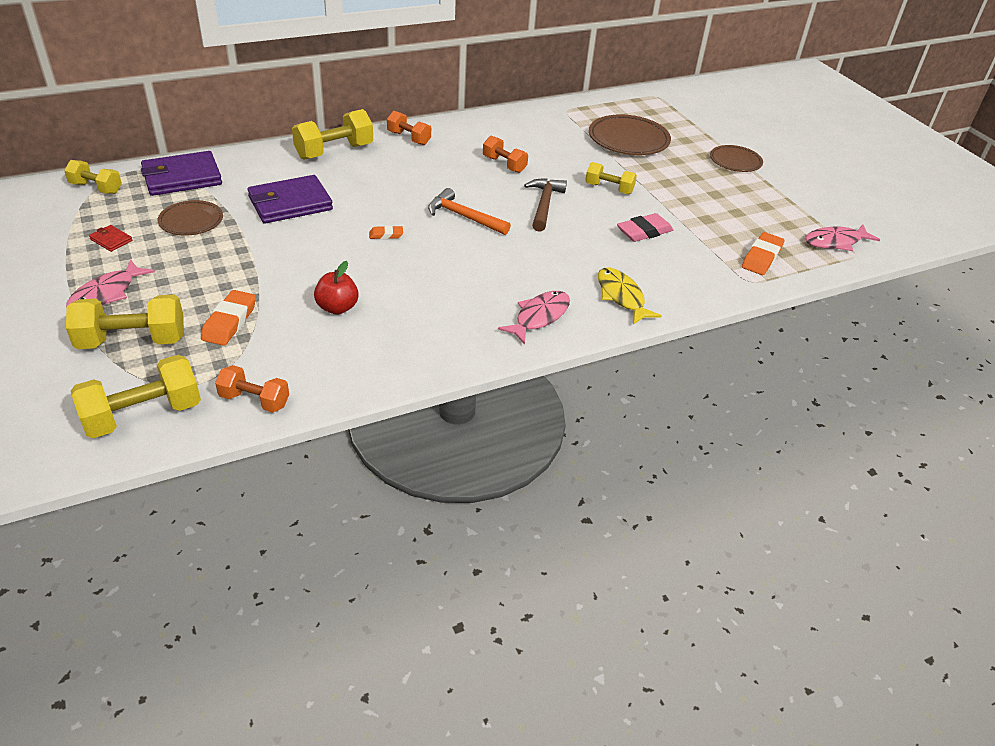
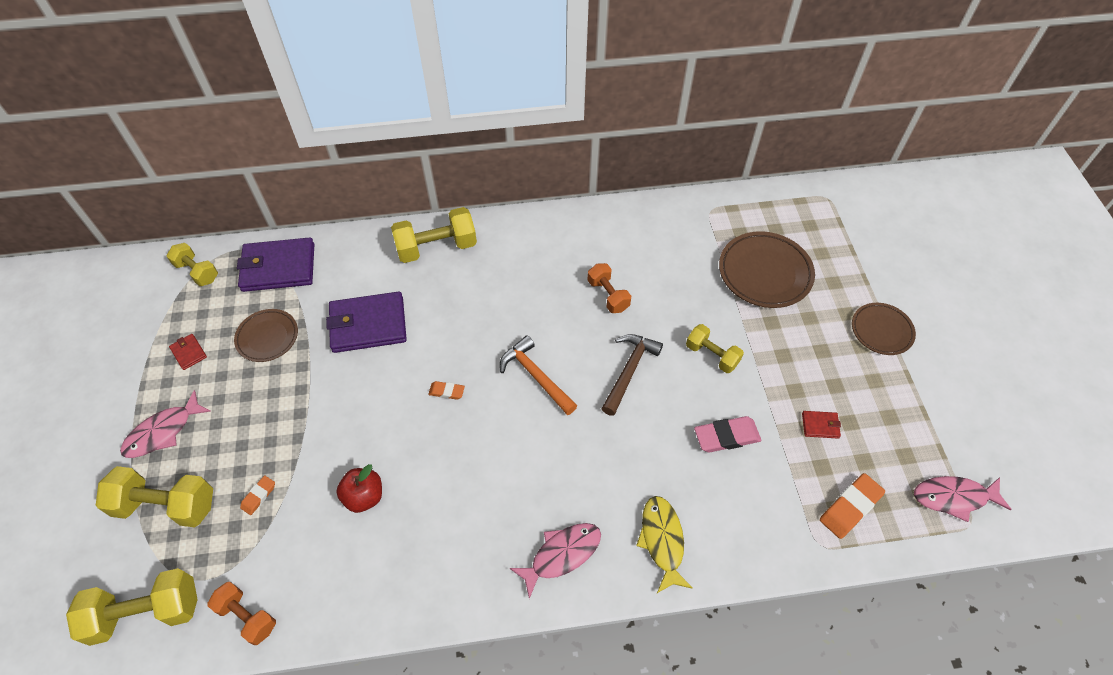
camera: 20 degrees right, 15 degrees up
orange eraser [201,290,256,346] -> orange eraser [240,475,275,515], size x0.56
orange dumbbell [387,111,431,145] -> none
none -> red wallet [802,411,841,439]

